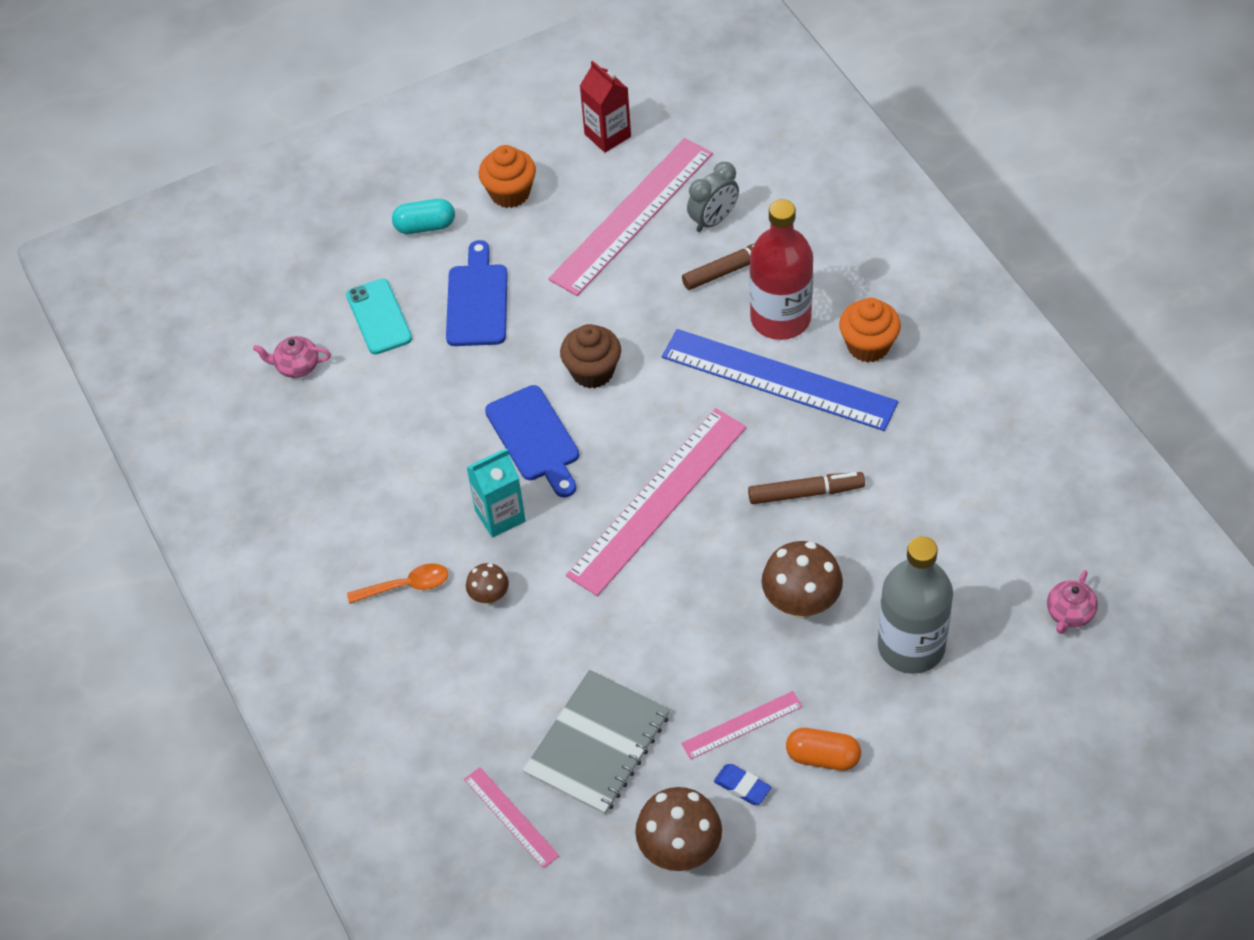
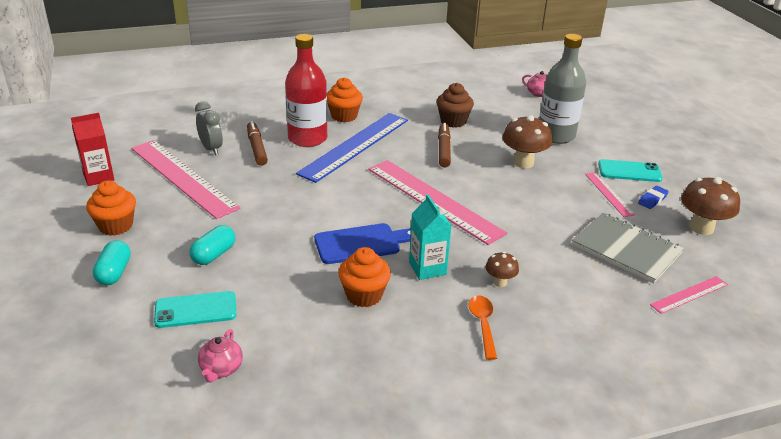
camera: 85 degrees left, 20 degrees down
blue cutting board [446,240,508,346] -> turquoise capsule [189,225,235,265]
brown cupcake [560,324,621,388] -> brown cupcake moved to [437,83,474,128]
orange capsule [786,728,861,770] -> turquoise phone [598,159,663,182]
none -> orange cupcake [338,247,391,307]

